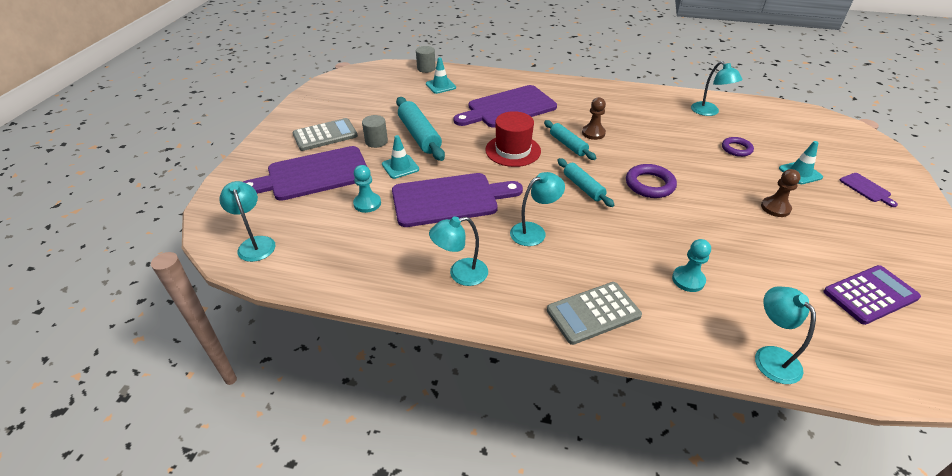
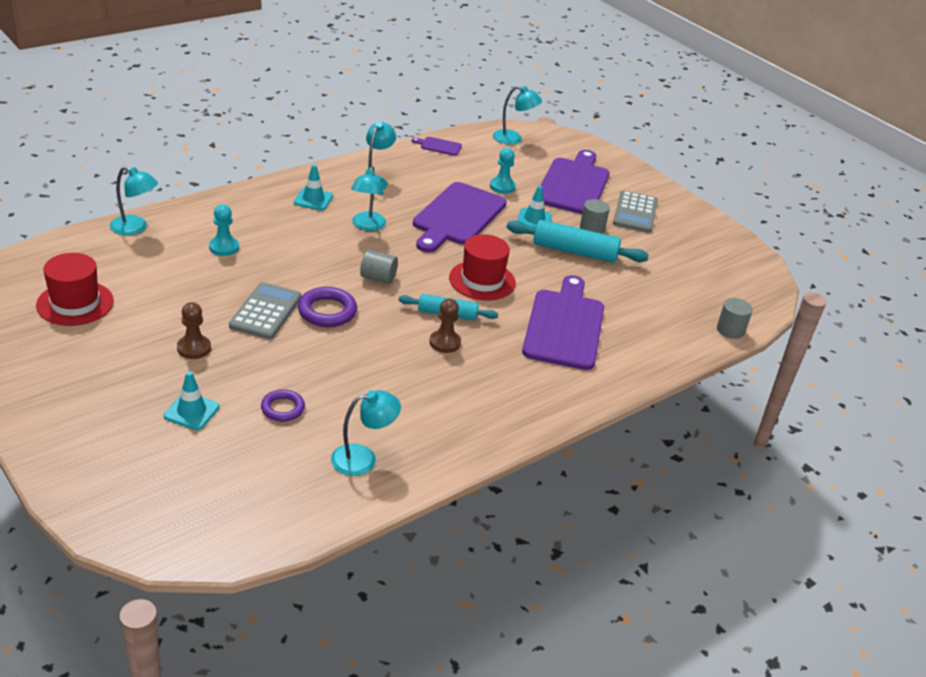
camera: 125 degrees right, 5 degrees down
turquoise traffic cone [426,57,456,94] -> turquoise traffic cone moved to [294,165,333,210]
grey calculator [547,282,642,345] -> grey calculator moved to [229,282,302,339]
turquoise rolling pin [557,158,614,207] -> grey cylinder [360,250,398,284]
turquoise lamp [691,61,743,116] -> turquoise lamp turned 150 degrees clockwise [331,390,401,476]
purple calculator [823,265,921,325] -> red hat [36,253,114,326]
purple cutting board [839,173,898,207] -> purple cutting board moved to [412,137,462,156]

